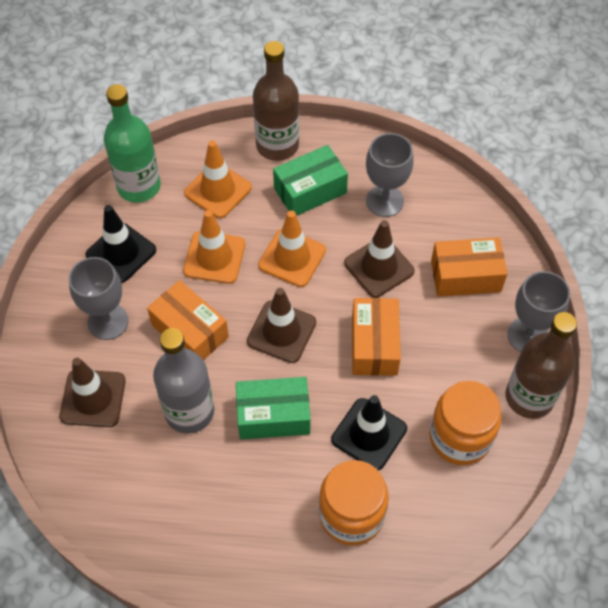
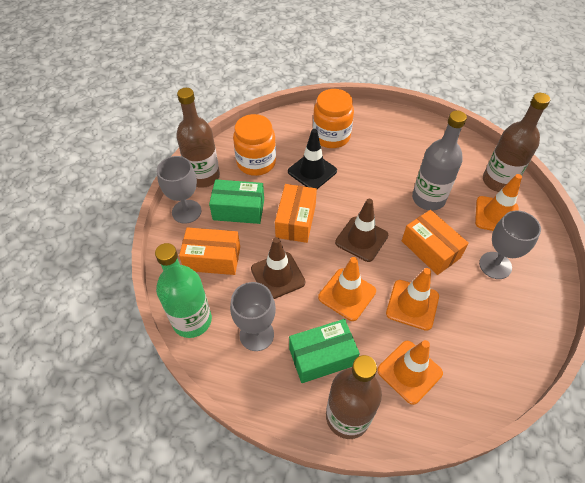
camera: 170 degrees left, 5 degrees down
brown traffic cone [59,358,126,427] -> orange traffic cone [475,174,522,231]
black traffic cone [86,205,156,283] -> none
green bottle [104,84,161,203] -> green bottle moved to [155,243,212,338]
green box [236,377,311,440] -> green box moved to [209,180,264,224]
none -> brown bottle [483,93,550,192]

